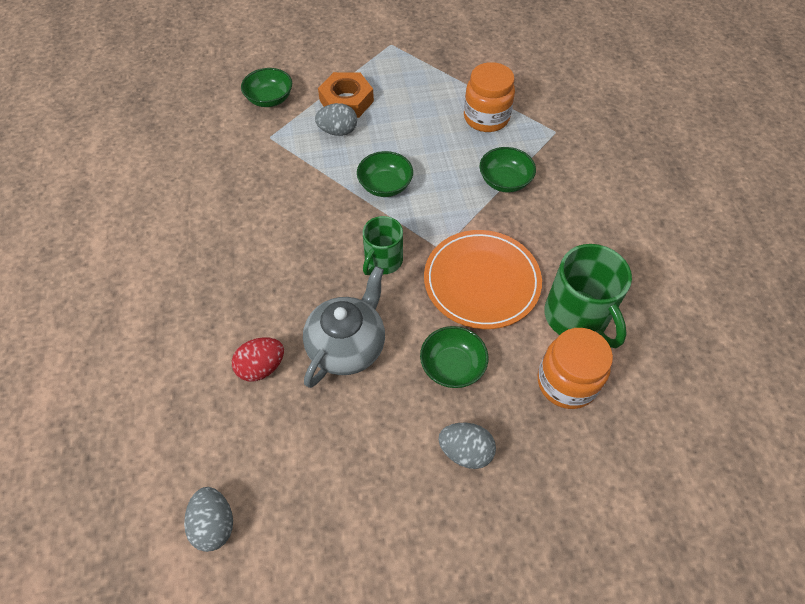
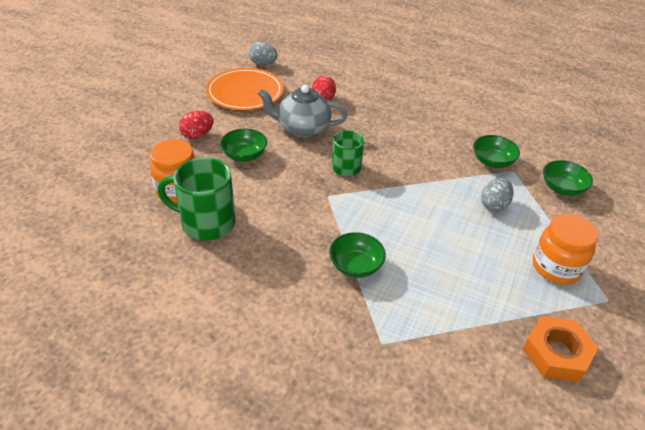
camera: 125 degrees right, 15 degrees down
grey teapot [303,266,385,388] -> grey teapot turned 120 degrees clockwise [257,85,347,137]
orange nut [318,72,374,118] -> orange nut moved to [523,316,599,382]
green bowl [357,151,413,197] -> green bowl moved to [473,135,520,168]
orange plate [424,230,542,329] -> orange plate moved to [206,68,284,110]
grey egg [438,423,496,469] -> red egg [179,111,213,139]
orange jar [464,62,515,132] -> orange jar moved to [533,214,598,284]

